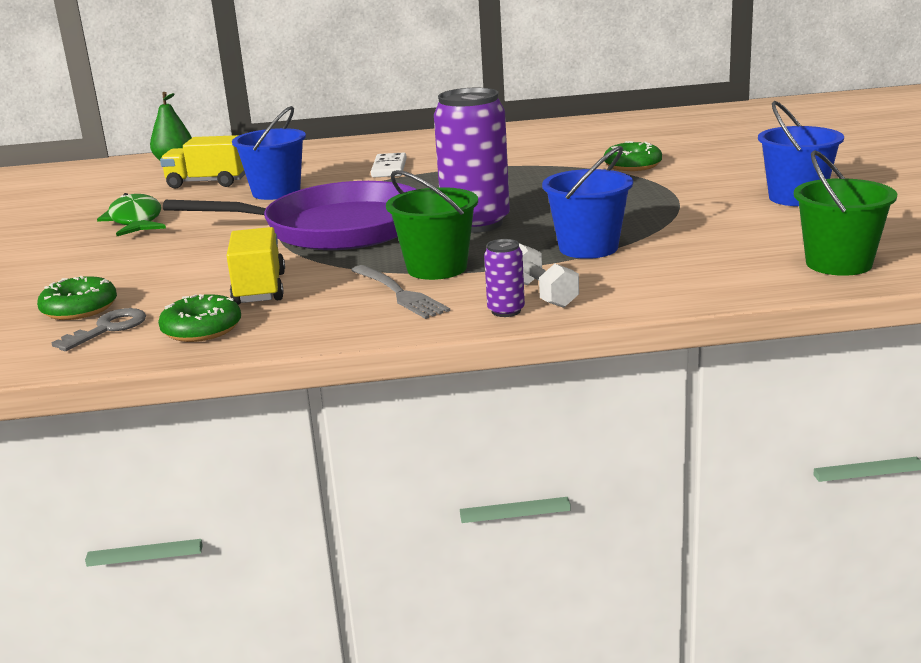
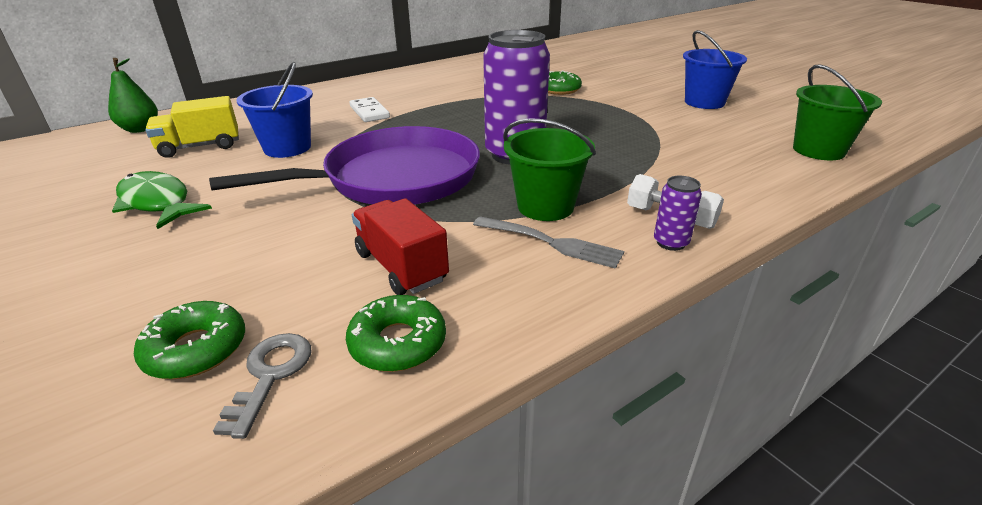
camera: 30 degrees left, 10 degrees up
yellow truck [227,227,285,305] -> red truck [352,198,449,295]
blue bucket [542,146,633,259] -> none

